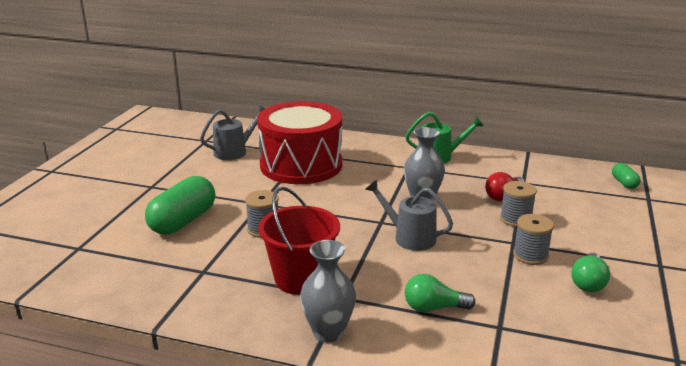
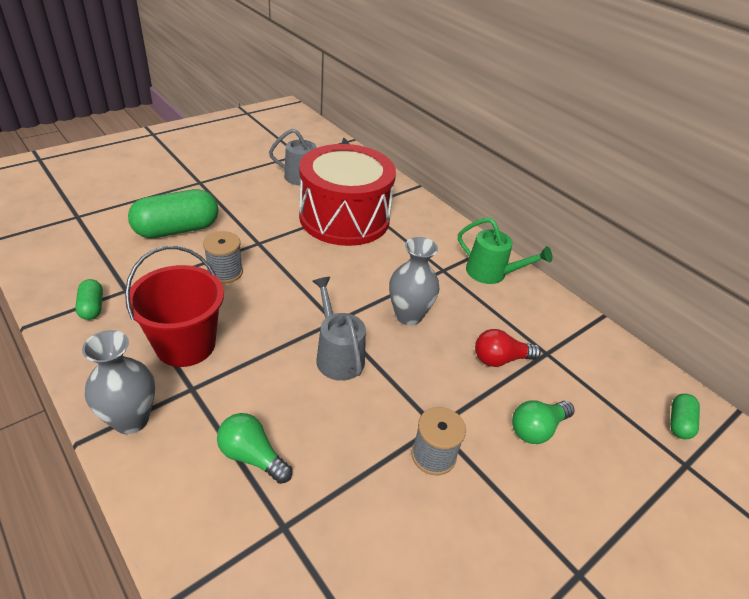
camera: 30 degrees right, 15 degrees up
grey spool [500,181,537,227] -> none
green light bulb [571,253,610,292] -> green light bulb moved to [512,401,575,444]
none -> green capsule [75,279,103,320]

